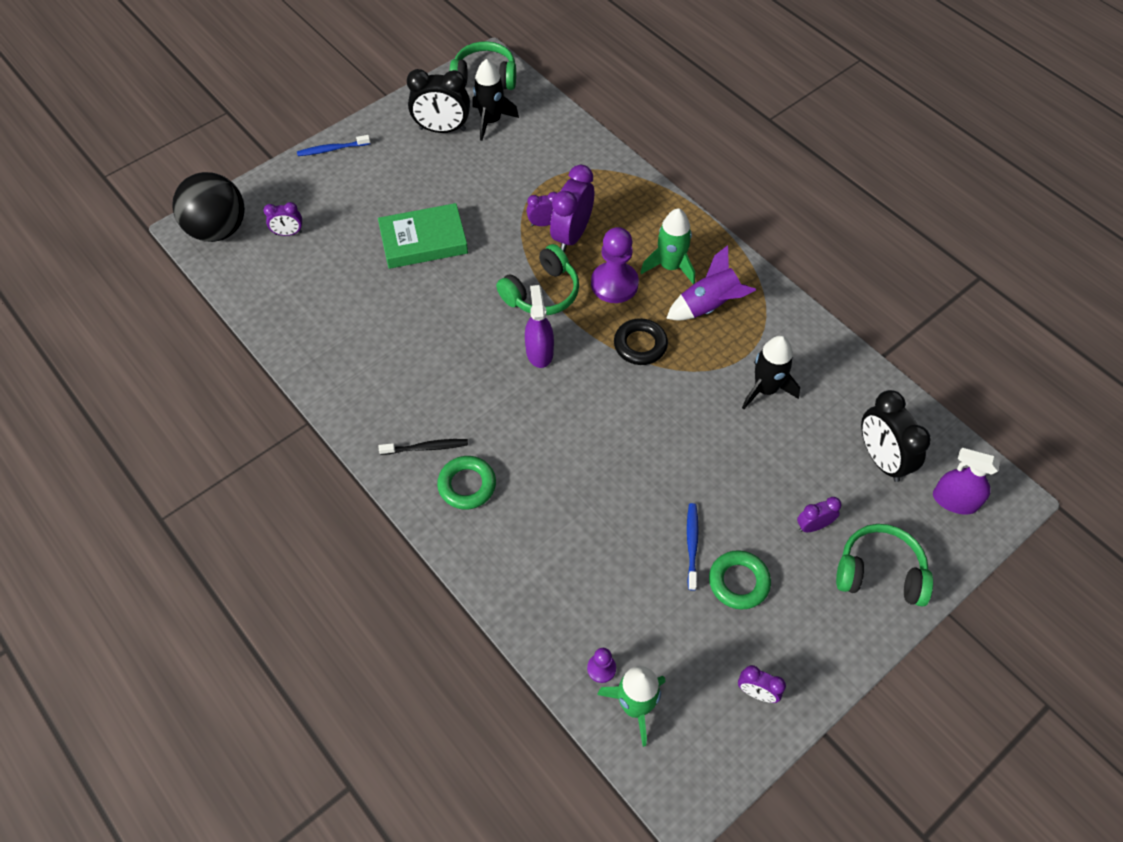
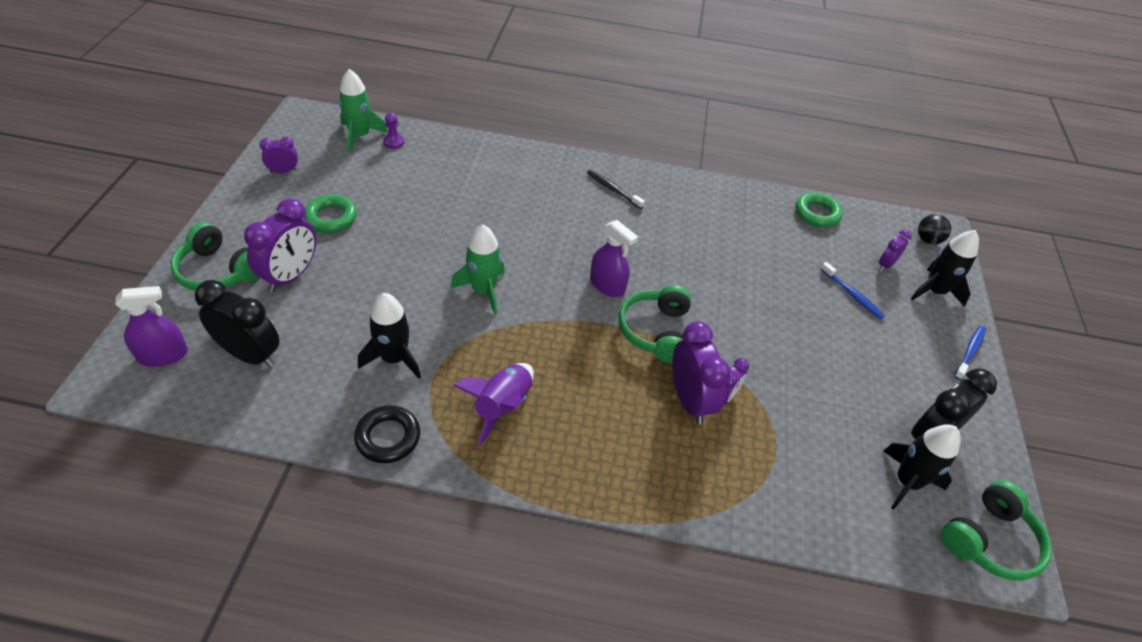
camera: 135 degrees right, 10 degrees down
black ball [172,172,245,242] -> black ball [918,214,951,244], size x0.47
green book [378,203,468,269] -> none
black toothbrush [379,439,468,455] -> black toothbrush turned 90 degrees clockwise [587,170,645,209]
green ring [437,456,496,509] -> green ring moved to [795,192,843,227]
purple pawn [591,227,639,303] -> none
black ring [614,318,668,365] -> black ring moved to [354,405,420,463]
green rocket [640,208,695,284] -> green rocket moved to [451,225,505,314]
blue toothbrush [687,503,699,591] -> blue toothbrush moved to [820,262,885,319]
purple clock [797,497,841,532] -> purple clock [244,198,316,292], size x1.86
green headphones [836,524,933,607] -> green headphones turned 60 degrees clockwise [171,222,258,291]
none -> black rocket [911,230,979,307]

